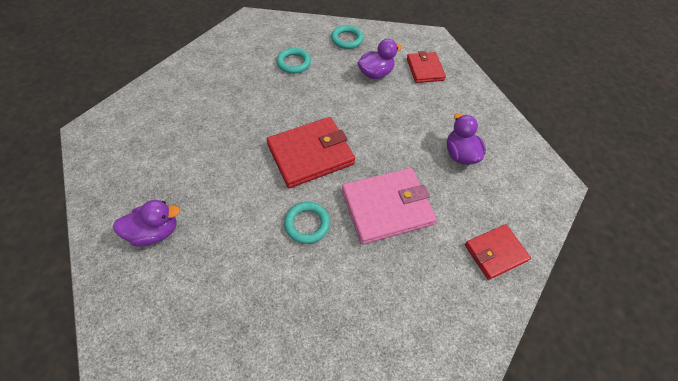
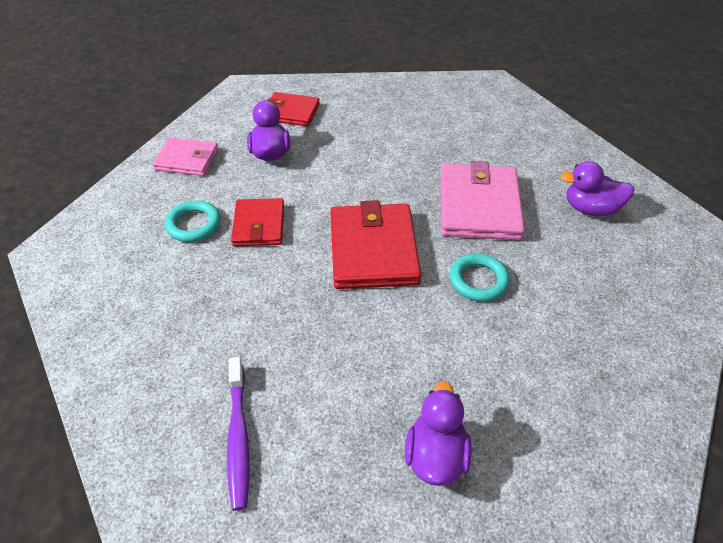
camera: 65 degrees left, 10 degrees down
turquoise ring [331,25,364,49] -> pink wallet [152,138,219,176]
purple duck [447,113,486,165] -> purple duck moved to [560,161,634,216]
red wallet [465,224,531,280] -> red wallet moved to [231,198,284,246]
none -> purple toothbrush [227,357,250,510]

